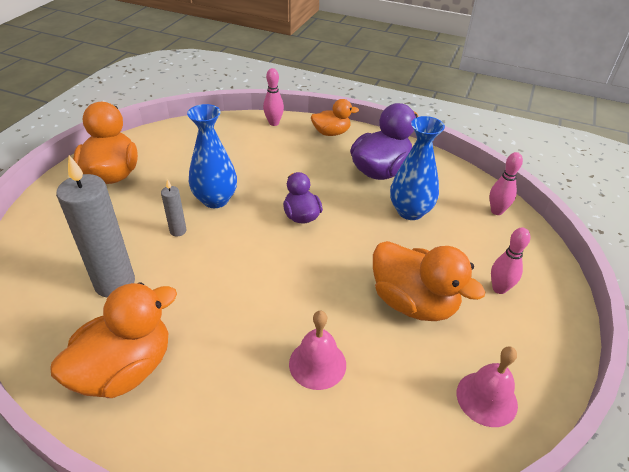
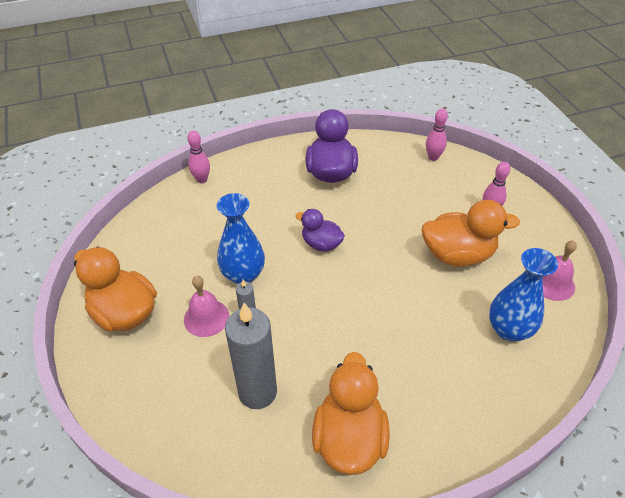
camera: 40 degrees left, 5 degrees up
pink bell [289,311,346,390] -> pink bell moved to [184,276,229,337]
orange duck [311,99,359,136] -> none
blue vase [390,116,445,220] -> blue vase moved to [489,248,558,341]

